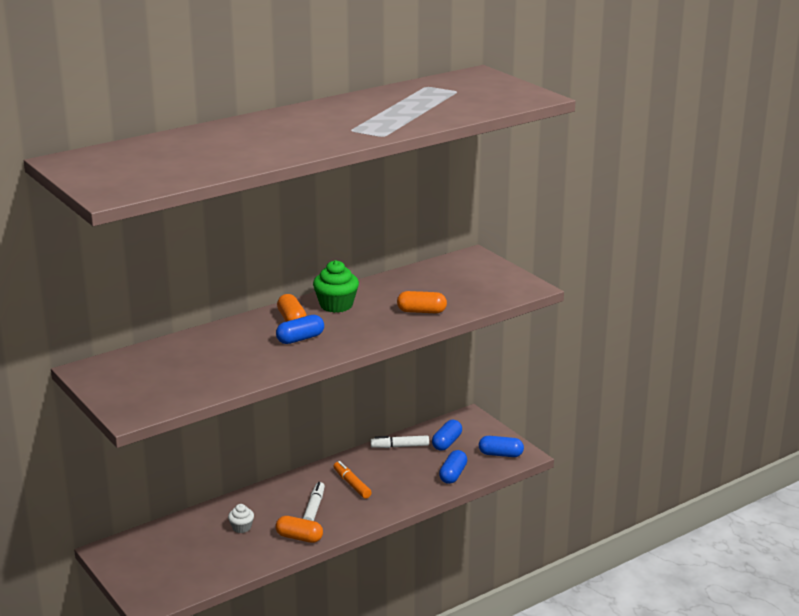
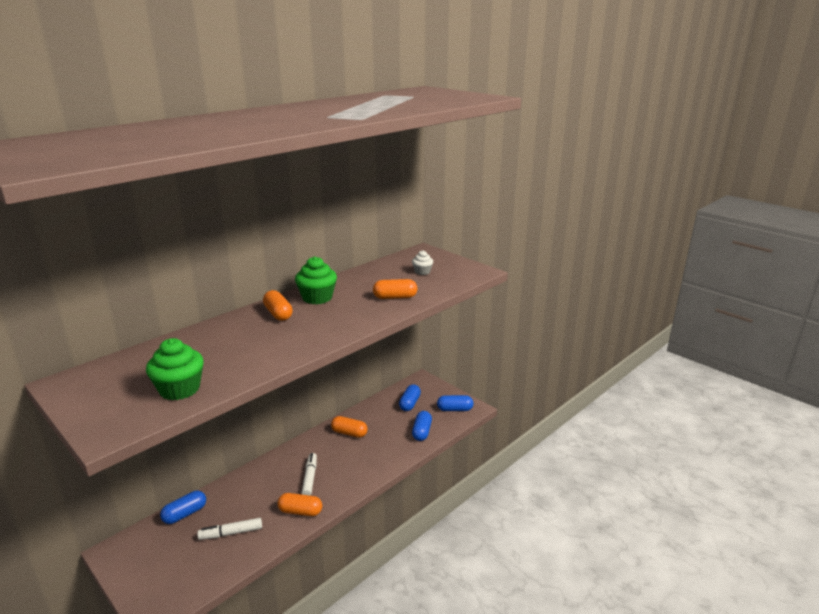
camera: 10 degrees left, 0 degrees up
white cupcake [228,504,254,533] -> white cupcake moved to [412,250,433,275]
blue capsule [276,315,324,344] -> blue capsule moved to [160,491,206,524]
orange marker [333,461,372,499] -> none
white marker [371,435,429,448] -> white marker moved to [197,518,262,540]
none -> green cupcake [146,338,204,400]
none -> orange capsule [331,416,368,438]

